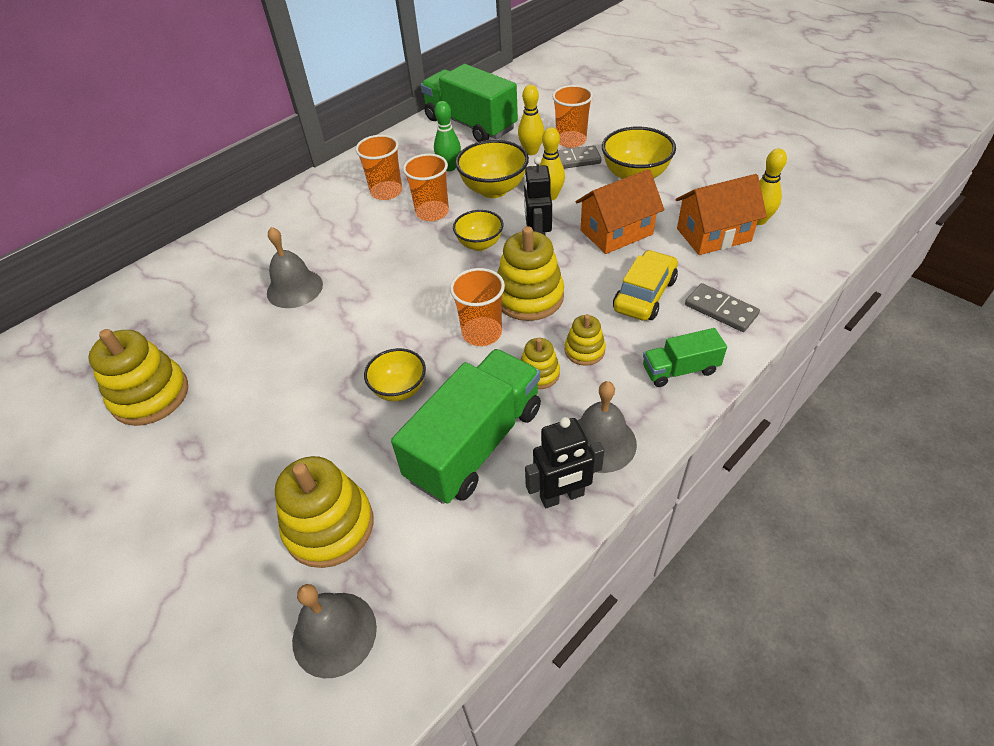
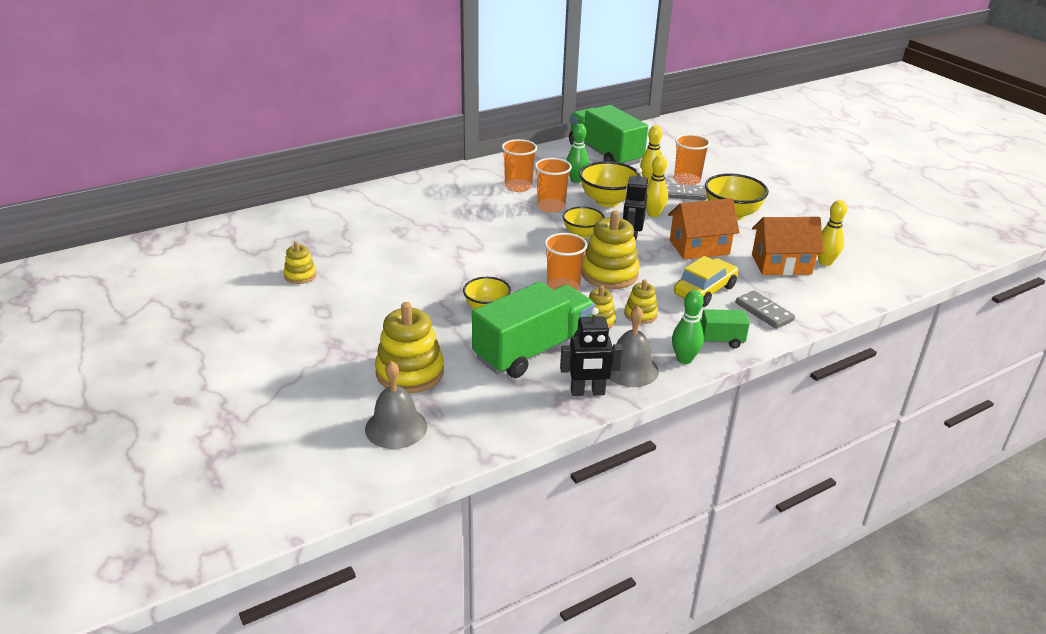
camera: 10 degrees right, 15 degrees down
yellow stacking toy [88,329,188,426] -> yellow stacking toy [284,241,317,284], size x0.54
grey bell [267,227,323,308] -> none
none -> green bowling pin [672,290,704,364]

